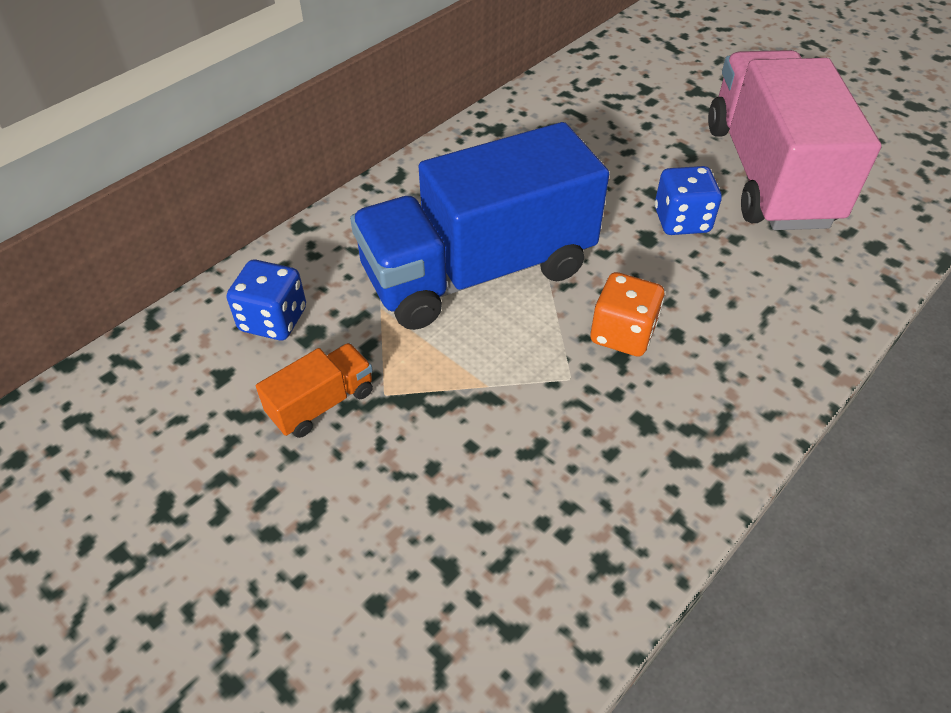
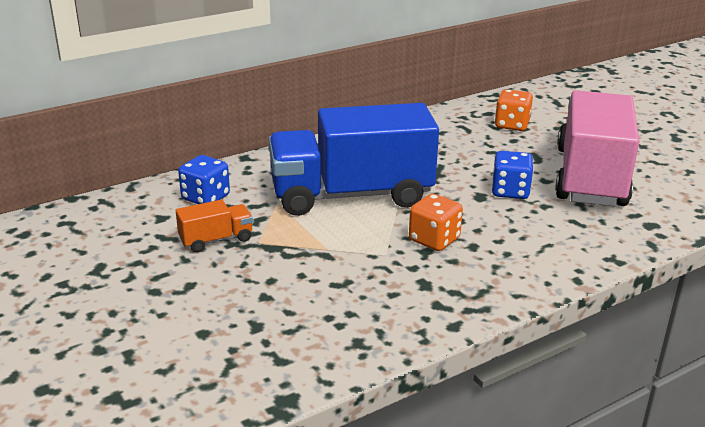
camera: 15 degrees right, 20 degrees down
none -> orange dice [495,89,533,131]

